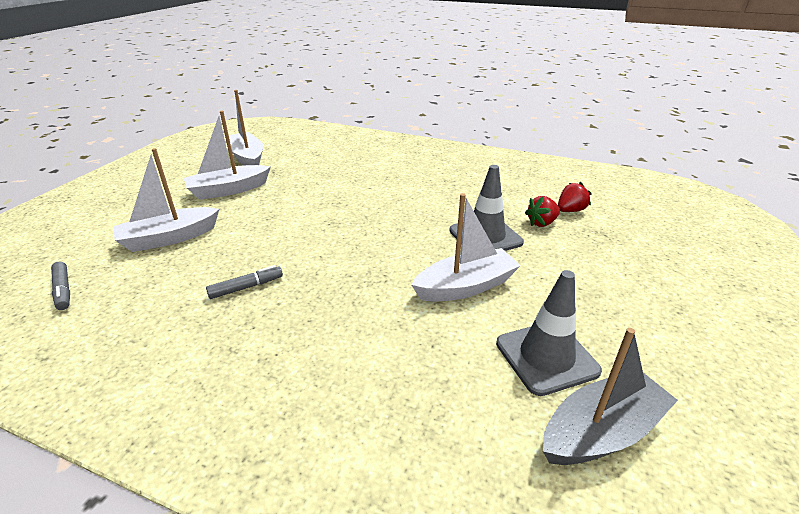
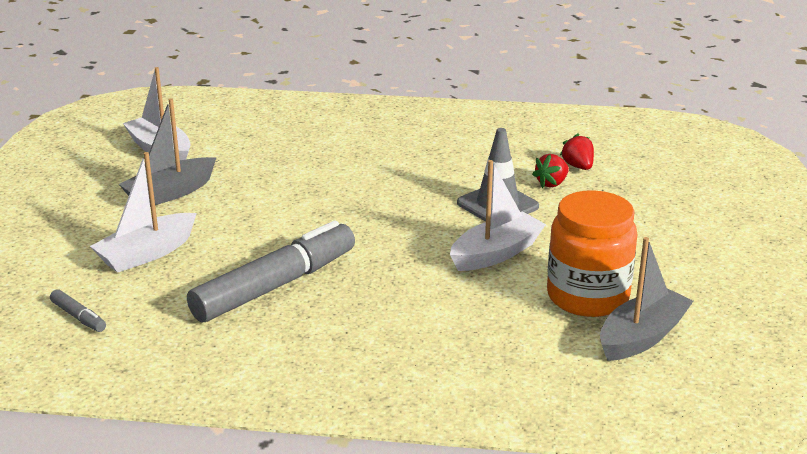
camera: 15 degrees left, 5 degrees down
white boat [184,111,271,200] -> grey boat [119,98,216,207]
grey marker [206,265,283,299] -> grey marker [187,220,355,322], size x2.46
grey traffic cone [496,270,602,396] -> orange jar [547,190,638,317]
red strawberry [558,182,592,212] -> red strawberry turned 60 degrees counterclockwise [560,133,594,170]

